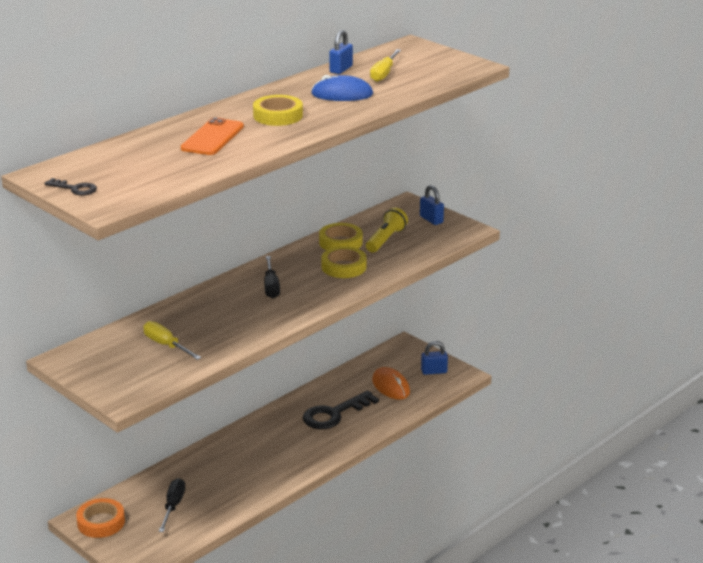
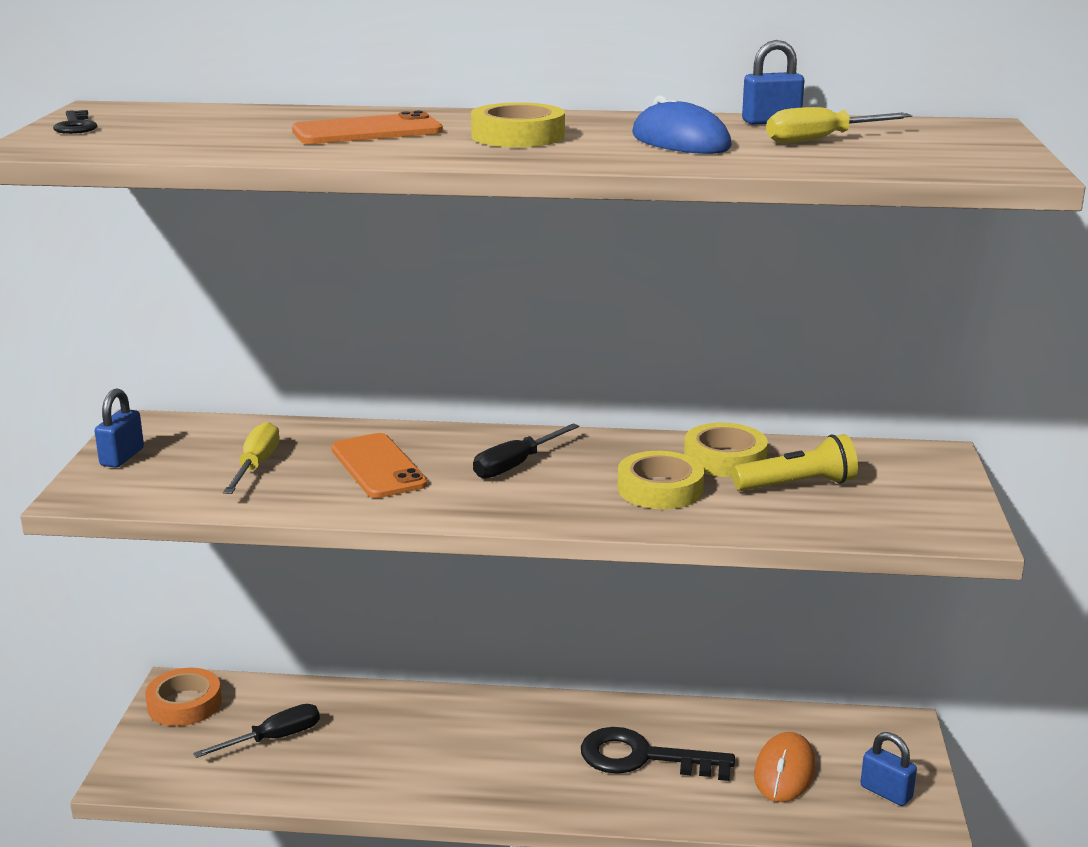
camera: 50 degrees right, 5 degrees down
blue padlock [420,185,444,225] -> blue padlock moved to [95,388,144,468]
none -> orange phone [331,433,428,498]

